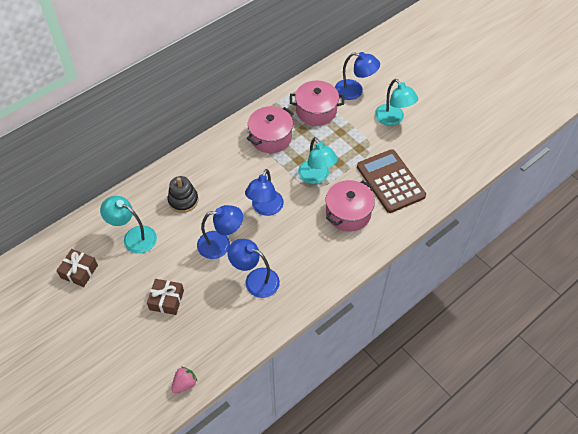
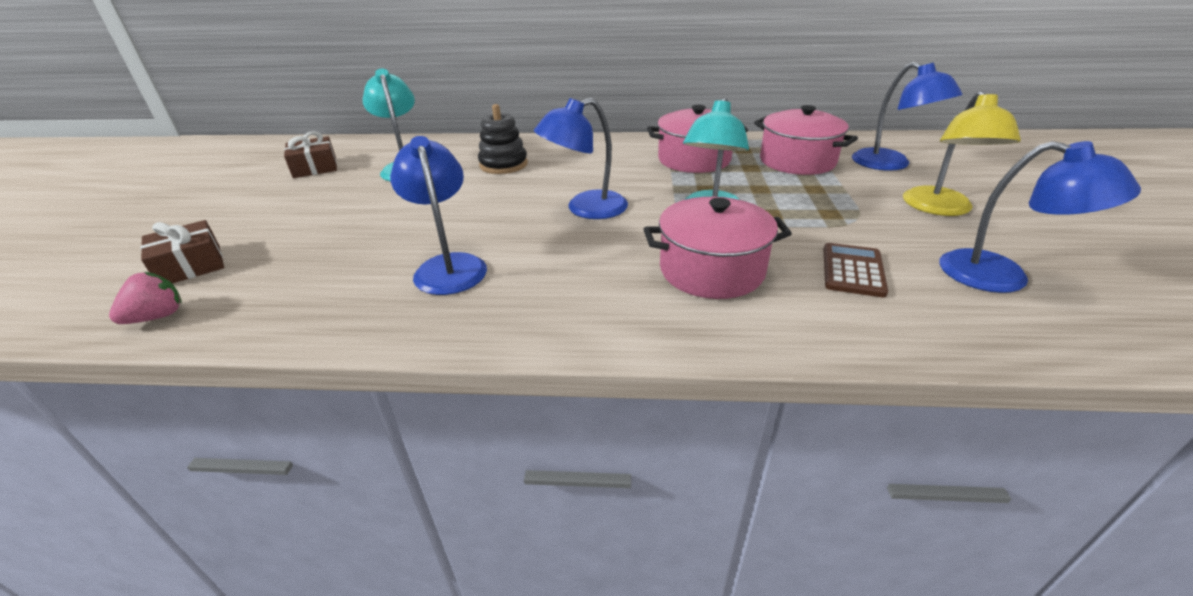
camera: 45 degrees right, 20 degrees down
brown gift [147,279,184,315] -> brown gift moved to [140,220,224,284]
pink strawberry [171,367,198,393] -> pink strawberry turned 45 degrees counterclockwise [109,272,182,324]
blue lamp [197,205,243,259] -> blue lamp moved to [940,141,1141,293]
brown calculator [357,149,426,213] -> brown calculator [823,243,888,297], size x0.51
turquoise lamp [375,79,418,126] -> yellow lamp [903,91,1021,216]

